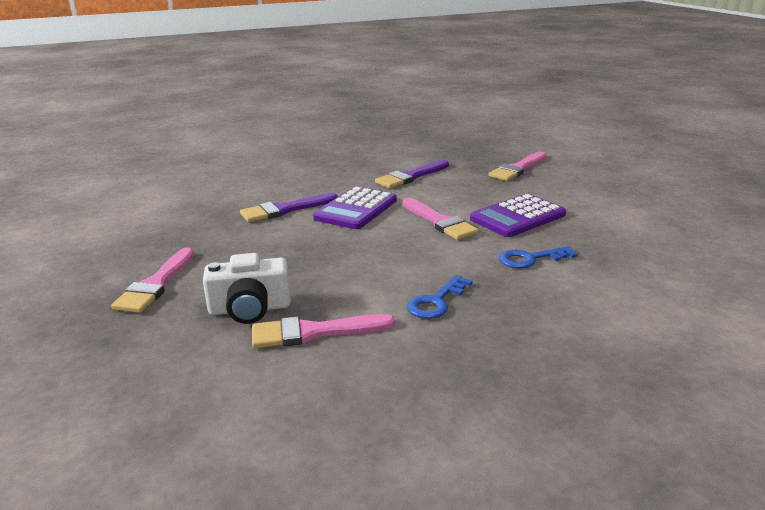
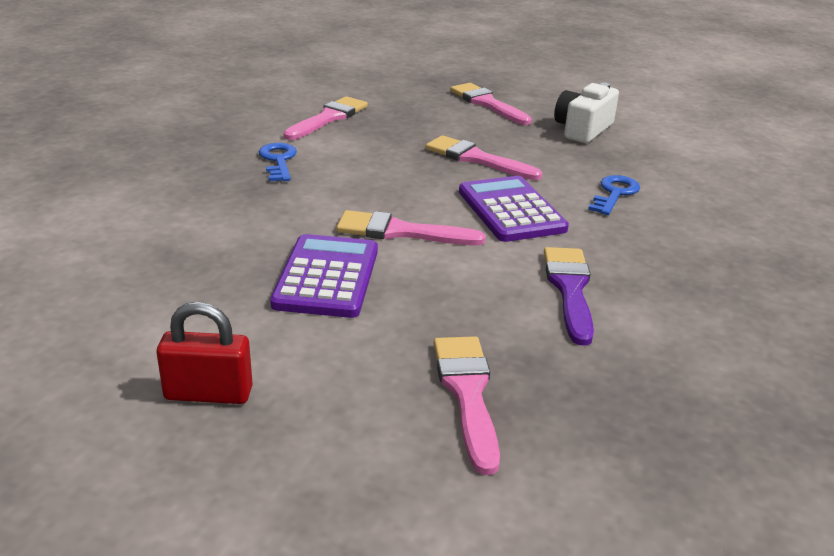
camera: 130 degrees right, 5 degrees up
white camera [203,253,291,324] -> white camera moved to [554,83,619,143]
purple brush [240,193,338,222] -> none
blue key [499,246,577,268] -> blue key moved to [588,175,640,215]
none -> red padlock [157,302,253,404]
none -> pink brush [425,135,542,180]

